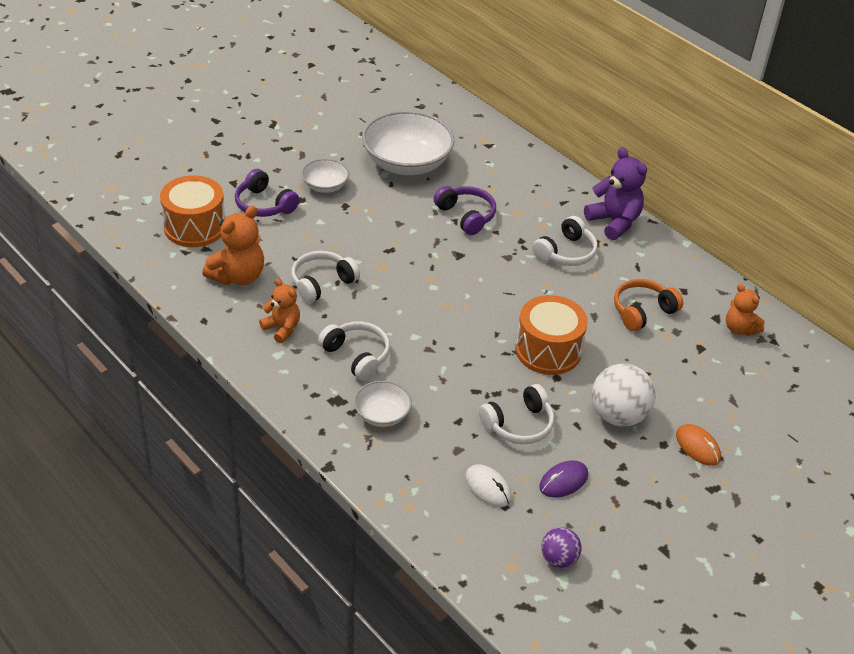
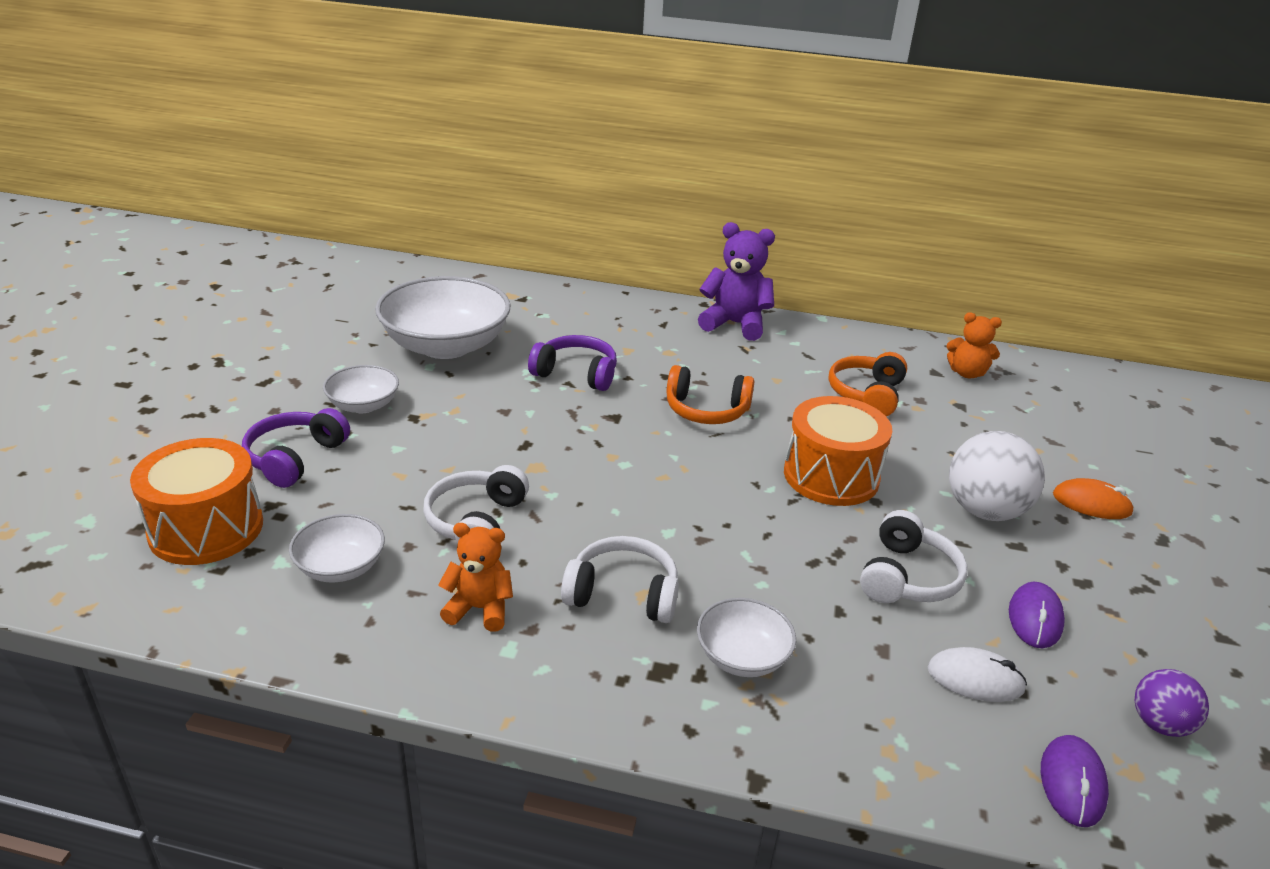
camera: 35 degrees left, 10 degrees down
orange teddy bear [202,206,264,285] -> white bowl [289,514,385,582]
purple headphones [235,169,299,217] -> purple headphones turned 105 degrees clockwise [242,408,350,488]
white headphones [532,216,598,266] -> none
none -> orange headphones [667,365,754,424]
none -> purple mouse [1041,735,1109,827]

